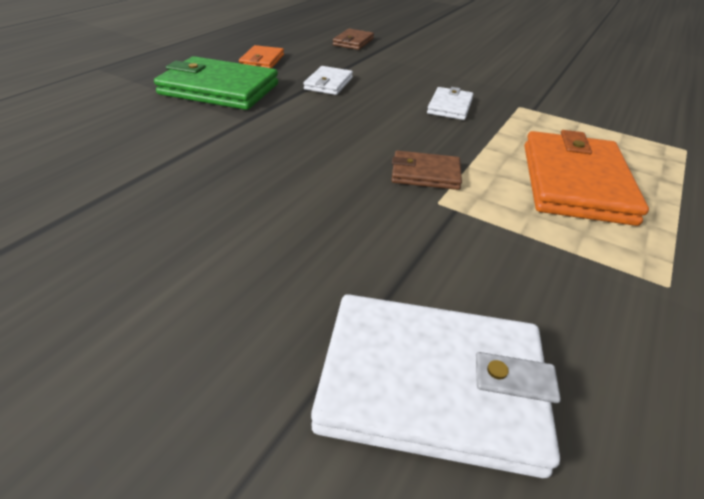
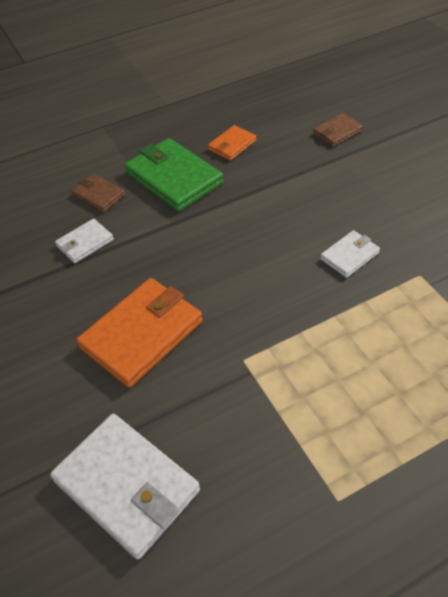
camera: 35 degrees right, 10 degrees up
white wallet [304,66,353,95] -> white wallet moved to [55,219,114,263]
brown wallet [392,150,462,190] -> brown wallet moved to [72,174,126,212]
orange wallet [525,130,649,226] -> orange wallet moved to [76,278,203,388]

